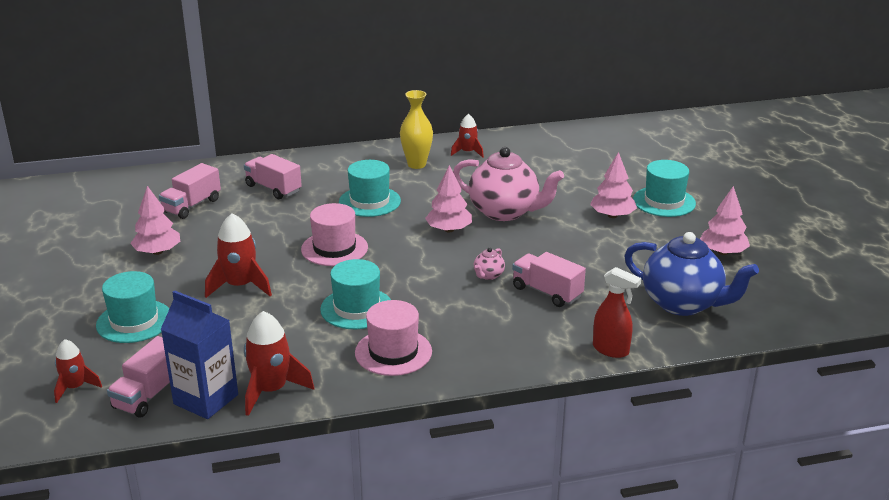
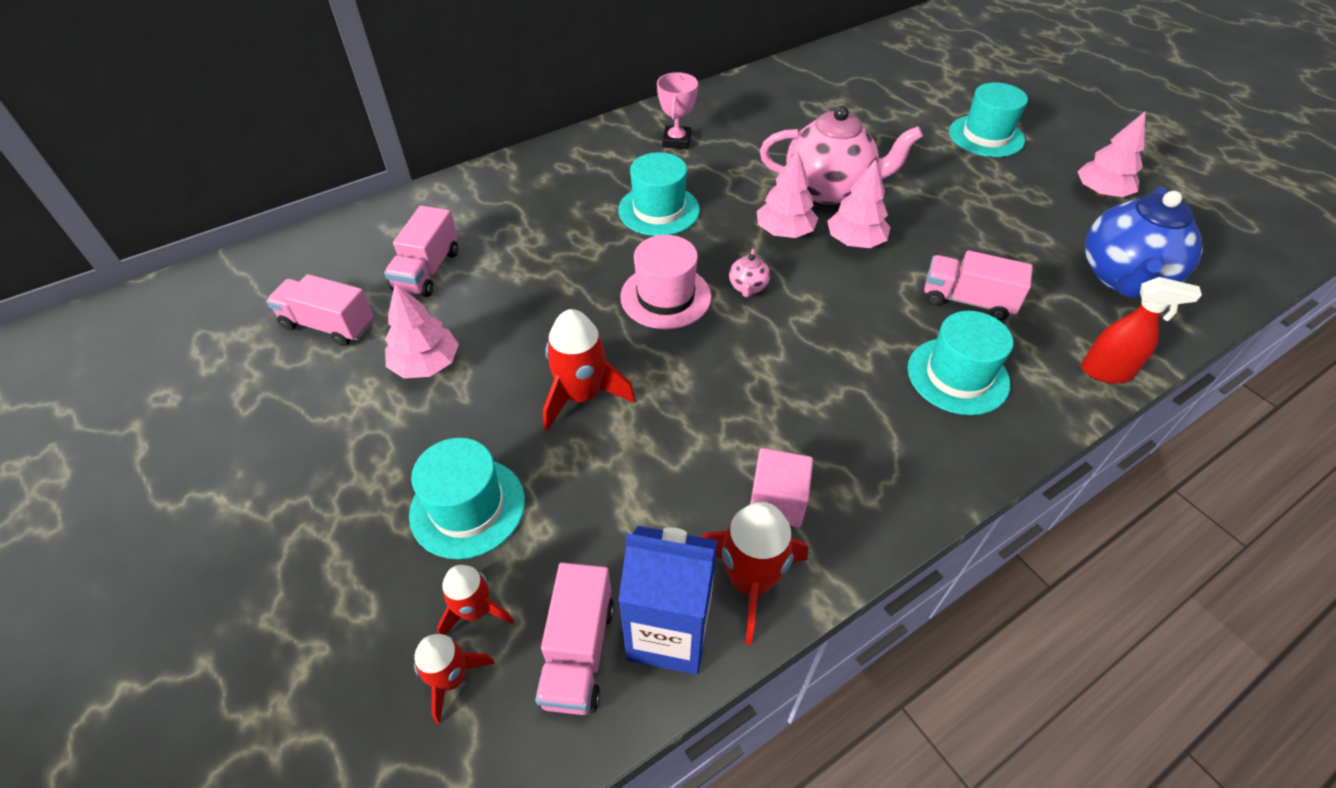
camera: 20 degrees left, 20 degrees up
pink truck [244,154,302,199] -> pink truck moved to [266,274,374,346]
turquoise hat [320,259,391,329] -> turquoise hat moved to [908,311,1013,415]
pink hat [355,300,432,376] -> none
yellow vase [400,90,433,169] -> pink trophy [657,72,698,149]
red rocket [451,114,484,158] -> red rocket moved to [437,565,514,635]
pink teapot [474,248,505,280] -> pink teapot moved to [729,249,770,297]
pink tree [590,152,637,218] -> pink tree moved to [827,159,891,248]
blue teapot [624,232,759,316] -> blue teapot turned 105 degrees clockwise [1085,187,1203,298]
none -> pink cube [750,448,813,527]

